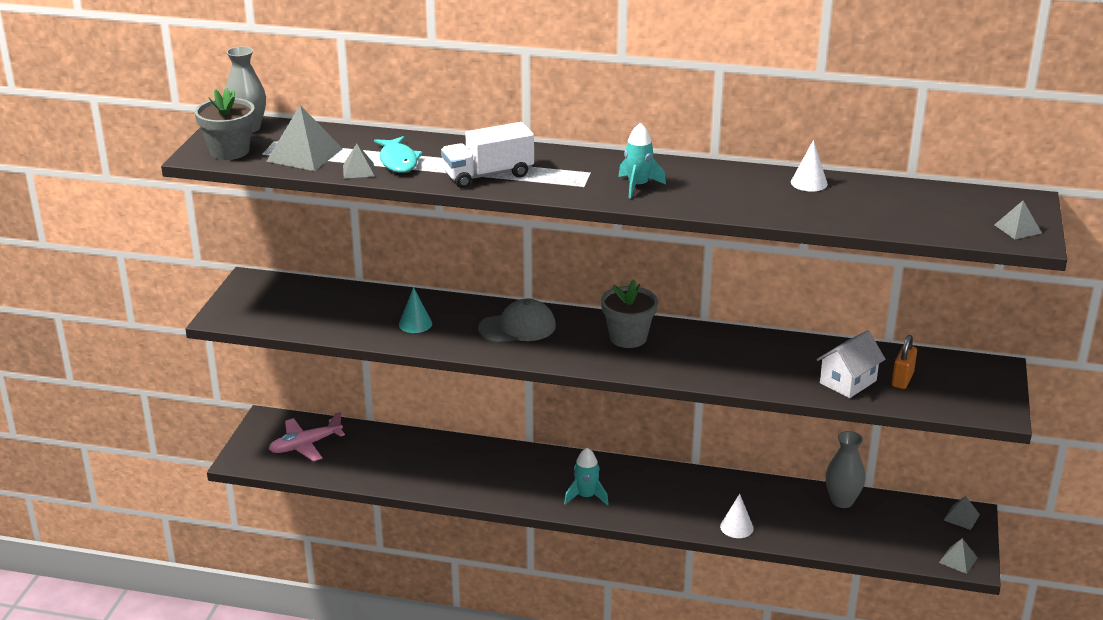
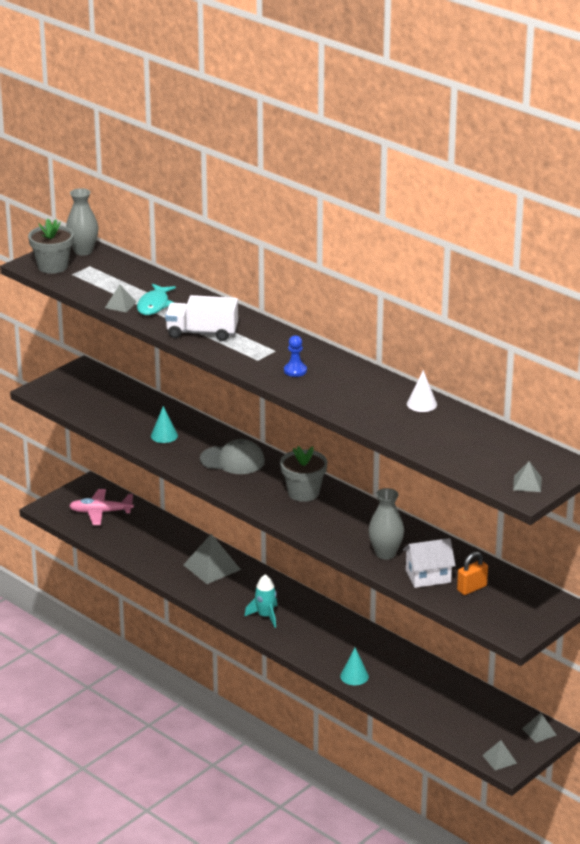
camera: 30 degrees right, 0 degrees up
grey pyramid [266,105,343,171] -> grey pyramid moved to [183,534,241,584]
turquoise rocket [618,123,666,199] -> blue pawn [284,335,307,377]
white cone [720,494,754,538] -> turquoise cone [340,648,369,685]
grey vase [825,431,866,508] -> grey vase moved to [368,488,404,560]

